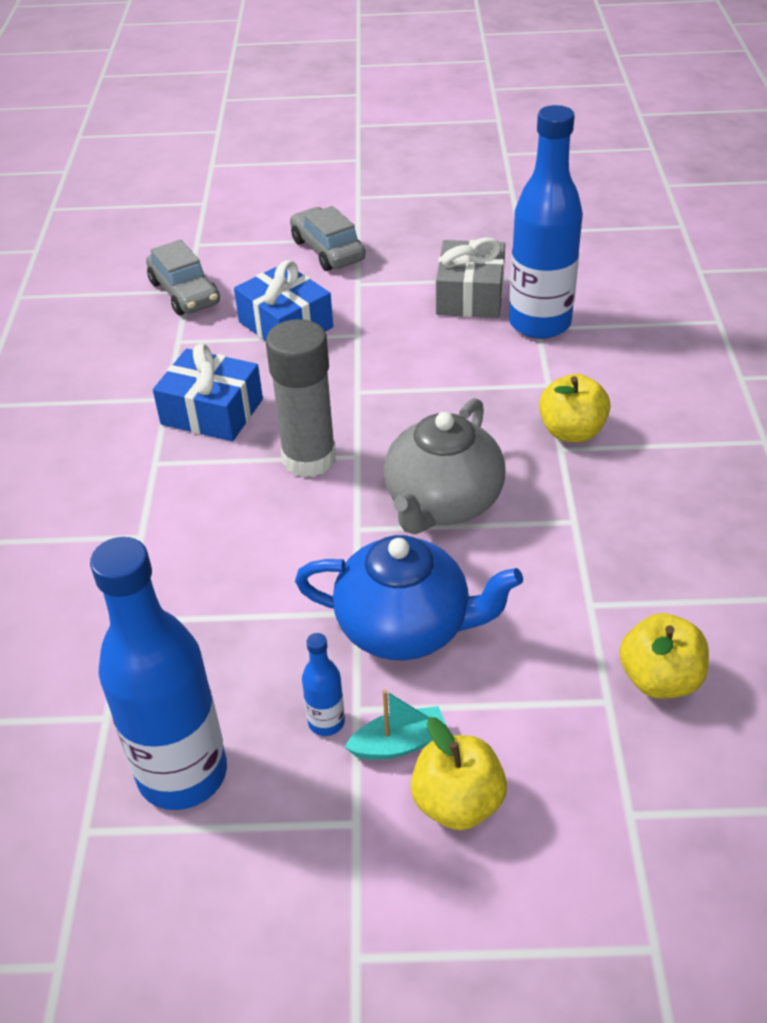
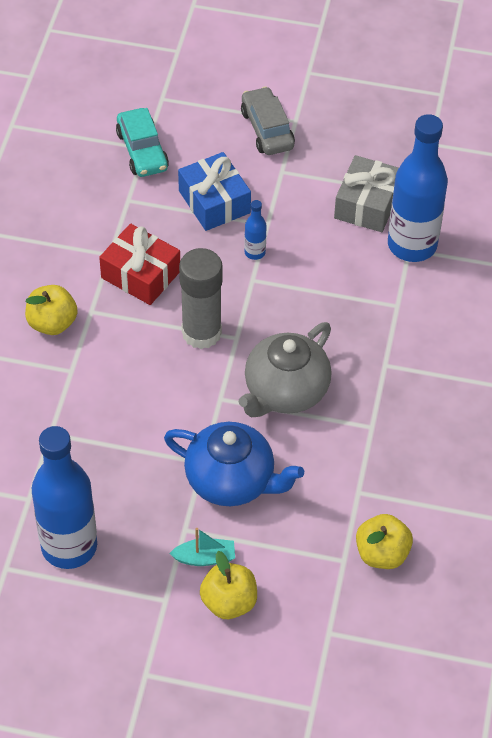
camera: 10 degrees right, 10 degrees up
grey car [146,240,220,315] -> turquoise car [116,108,169,177]
blue gift [153,343,263,442] -> red gift [99,224,180,305]
blue bottle [302,633,345,736] -> blue bottle moved to [244,200,267,260]
yellow apple [539,374,610,442] -> yellow apple moved to [25,285,77,335]

